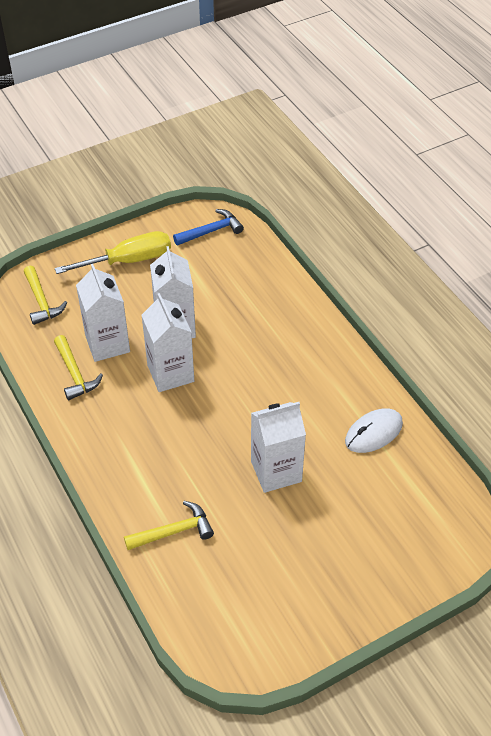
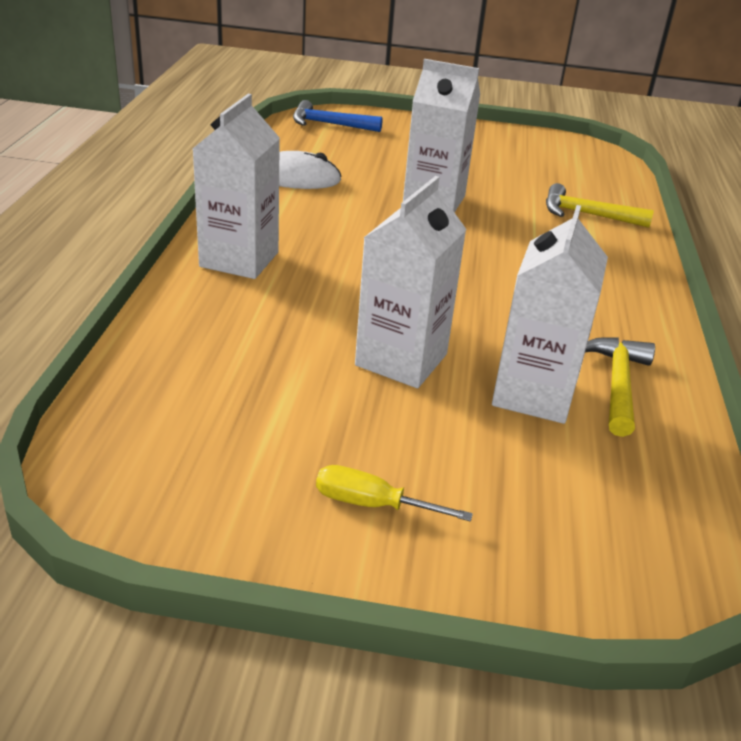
camera: 145 degrees left, 15 degrees down
yellow hammer [24,266,67,325] -> none
yellow screwdriver [55,231,171,274] -> yellow screwdriver [316,465,473,522], size x0.53
white carton [141,293,194,392] -> white carton moved to [193,94,280,279]
blue hammer [173,209,244,245] -> blue hammer moved to [293,100,383,132]

